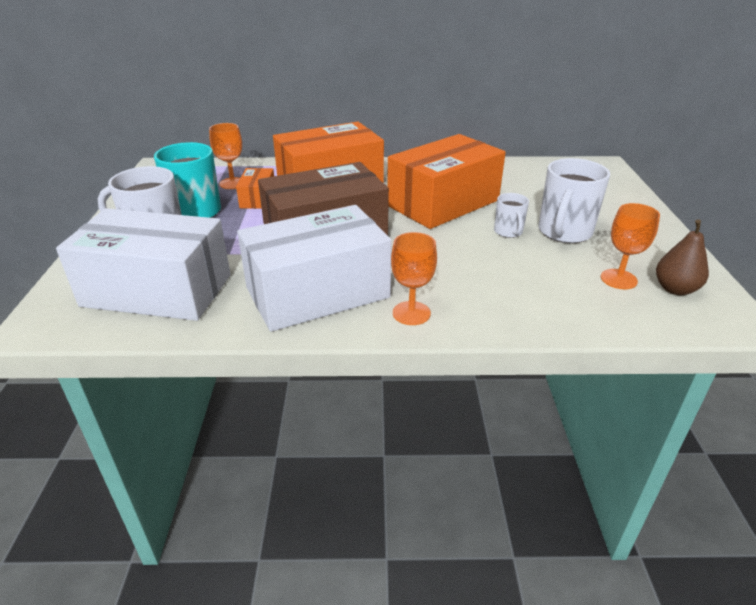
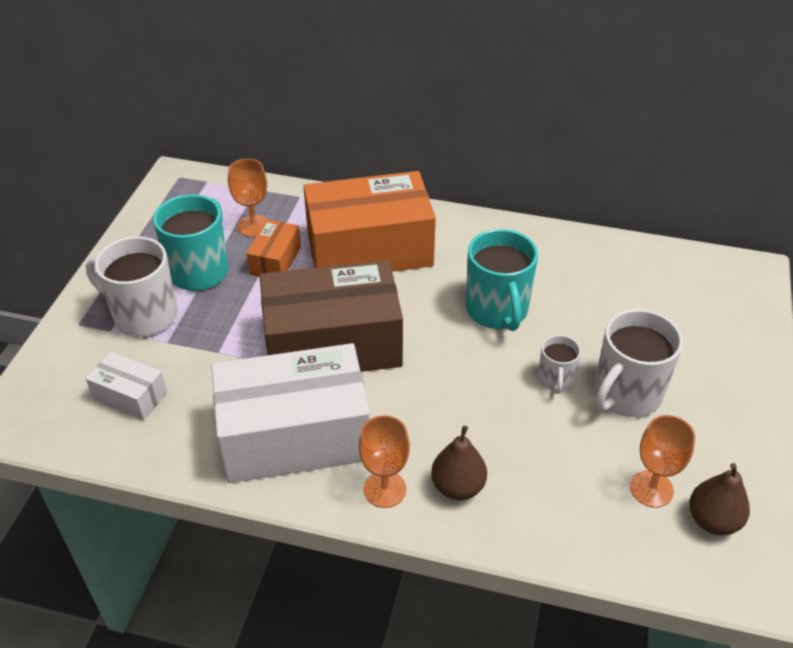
camera: 15 degrees right, 10 degrees up
white box [56,208,231,321] -> white box [86,352,167,420], size x0.46
orange box [387,134,506,229] -> turquoise mug [466,229,538,331]
none -> brown pear [431,426,487,500]

